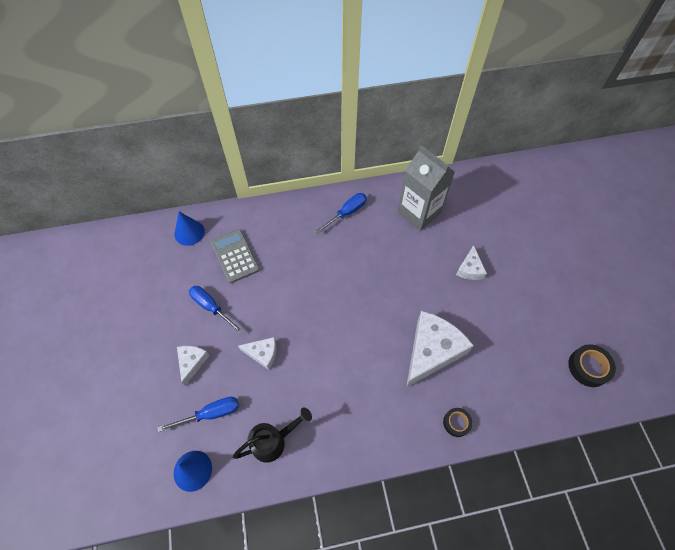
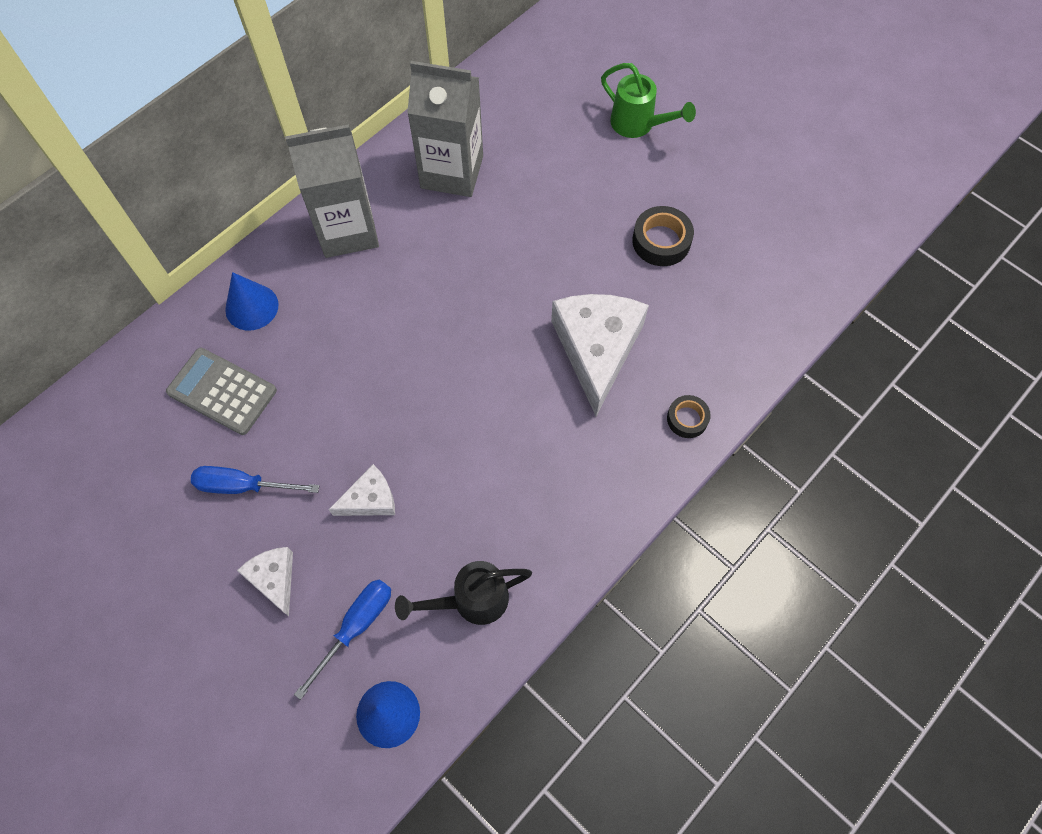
camera: 35 degrees left, 5 degrees up
blue cone [174,212,205,246] -> blue cone moved to [225,272,278,331]
black watering can [233,408,312,463] -> black watering can turned 135 degrees counterclockwise [395,561,532,625]
blue screwdriver [316,193,367,233] -> grey carton [285,124,379,258]
white cheese [456,245,487,280] -> none
black tape [568,344,616,387] -> black tape moved to [632,206,694,266]
none -> green watering can [601,63,696,138]

